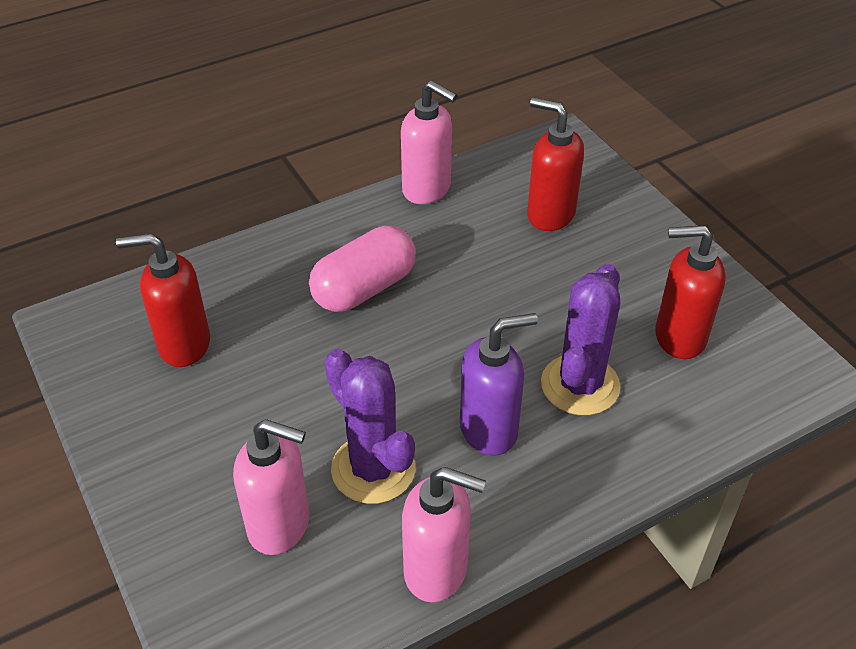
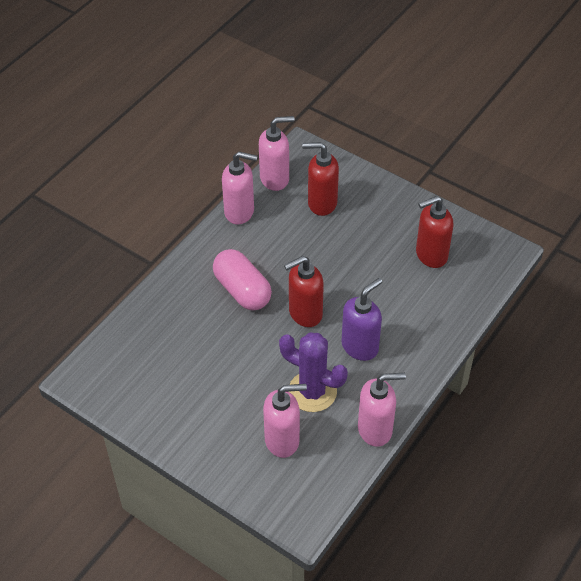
camera: 25 degrees left, 5 degrees up
red soap dispenser [116,233,210,367] -> red soap dispenser moved to [284,256,324,327]
pink capsule [309,225,416,312] -> pink capsule turned 60 degrees counterclockwise [213,249,272,310]
purple cactus [541,264,620,415] -> none
none -> pink soap dispenser [259,116,294,191]

